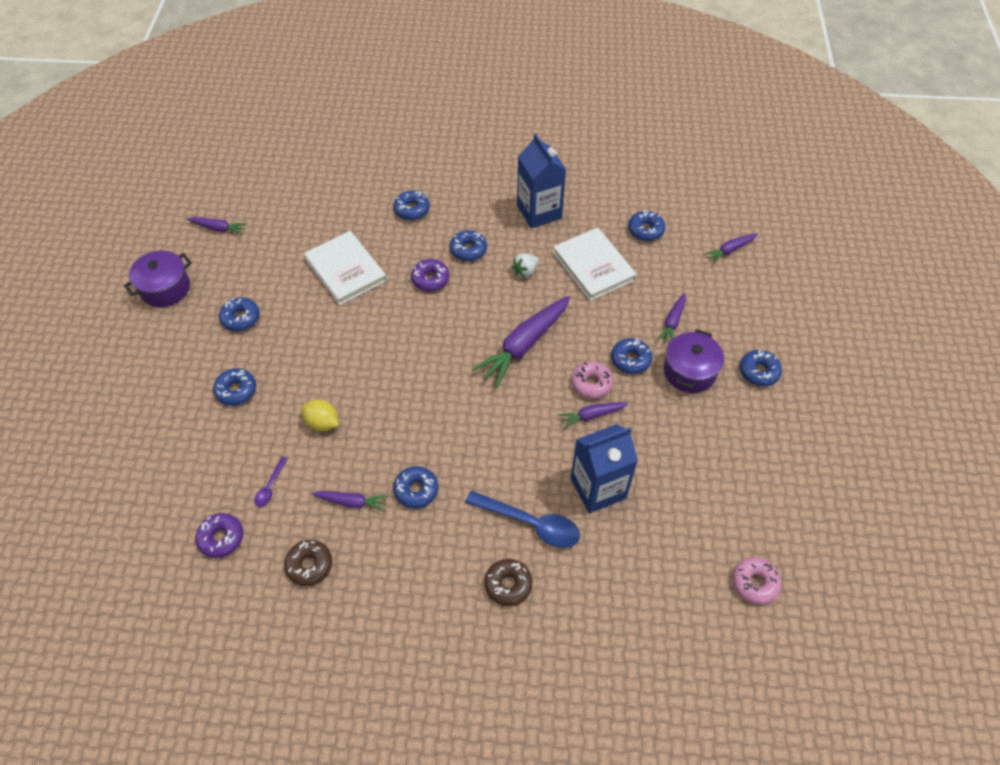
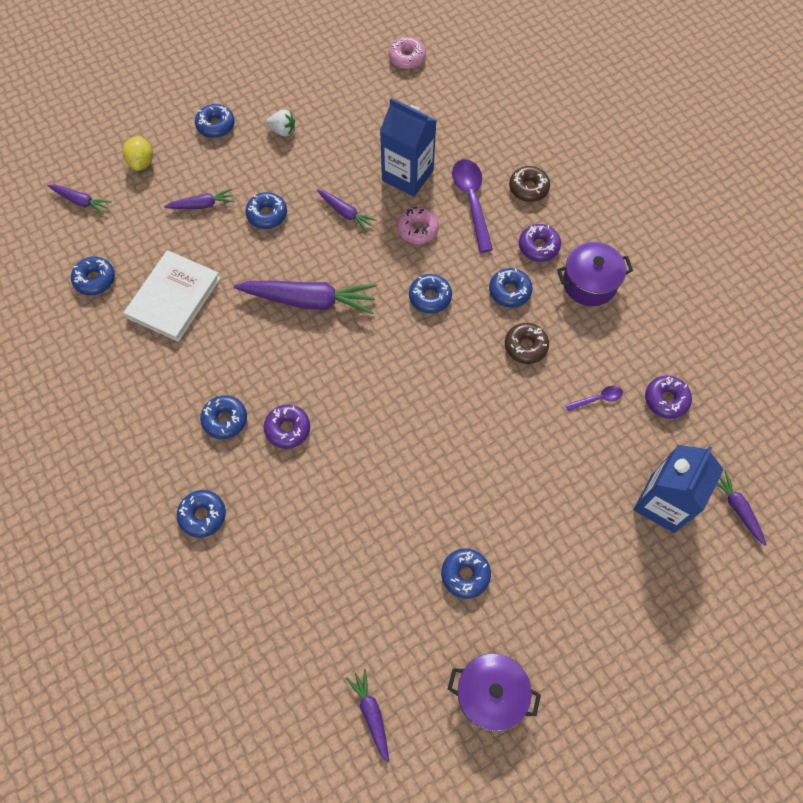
camera: 125 degrees left, 10 degrees up
blue donut [213,368,256,406] -> blue donut moved to [409,274,452,314]
brown donut [284,540,332,586] -> brown donut moved to [505,323,549,364]
yellow lemon [302,400,339,431] -> yellow lemon moved to [123,136,153,171]
white book [304,231,387,305] -> none
purple carrot [311,491,388,512] -> purple carrot moved to [716,470,767,546]
blue spoon [465,491,580,548] -> purple spoon [452,159,493,253]
white strawberry [512,253,539,278] -> white strawberry moved to [266,110,295,136]
blue carton [517,134,566,228] -> blue carton moved to [634,445,724,533]
pink donut [571,362,613,399] -> pink donut moved to [397,207,439,244]
purple pot [664,329,724,393] -> purple pot moved to [557,242,633,306]
none -> purple donut [519,224,561,262]

